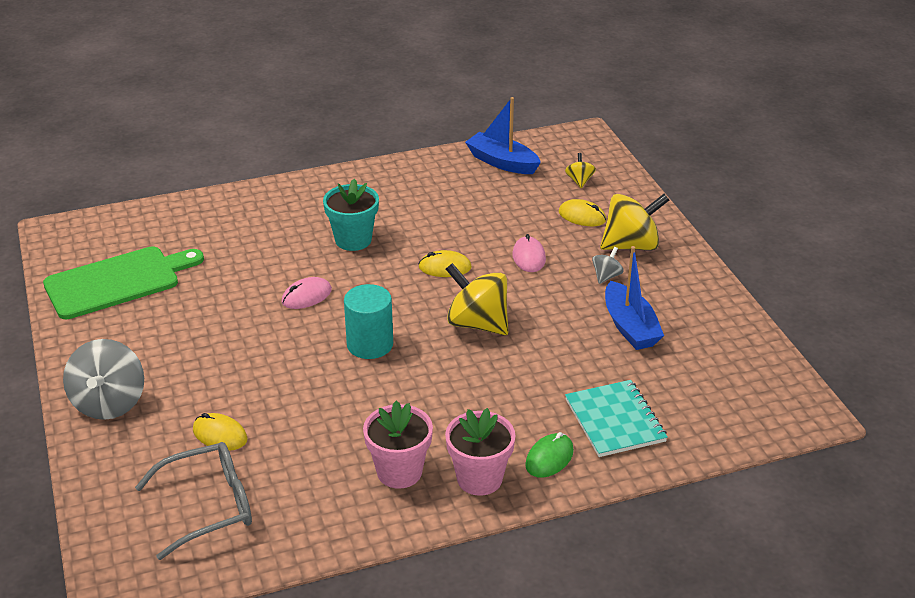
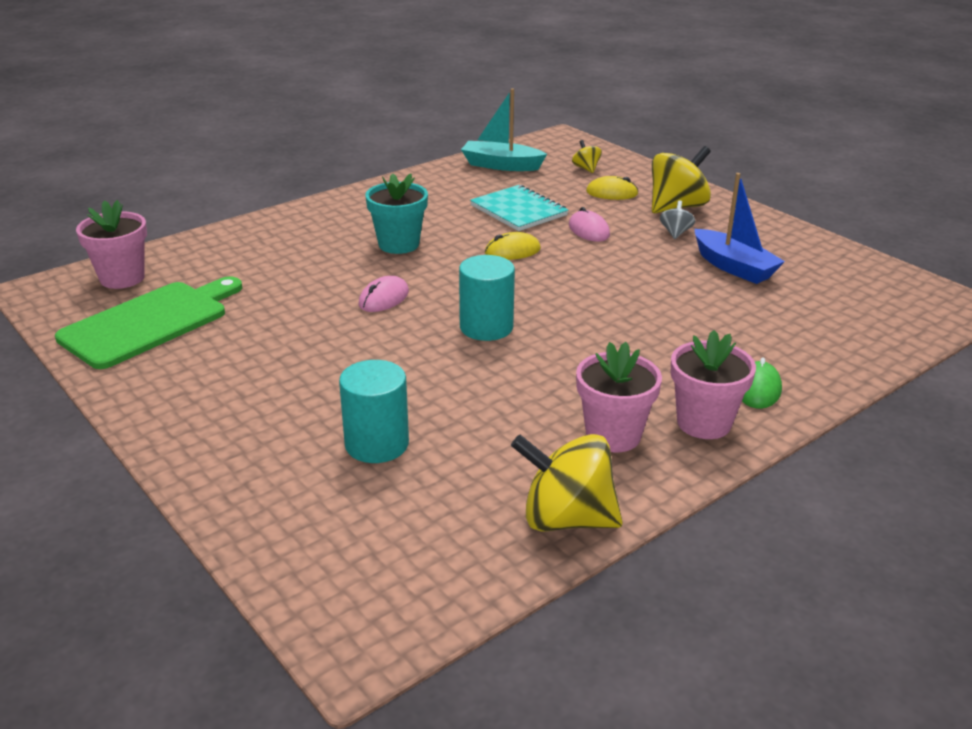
camera: 20 degrees left, 5 degrees down
grey spinning top [63,339,144,420] -> none
grey glasses [135,442,252,560] -> none
yellow mouse [193,413,248,451] -> turquoise cylinder [339,360,409,463]
yellow spinning top [446,263,508,335] -> yellow spinning top moved to [511,434,623,532]
blue boat [465,97,541,174] -> turquoise boat [461,88,547,171]
turquoise notebook [565,380,668,457] -> turquoise notebook moved to [470,185,568,231]
none -> pink flower pot [76,200,147,289]

